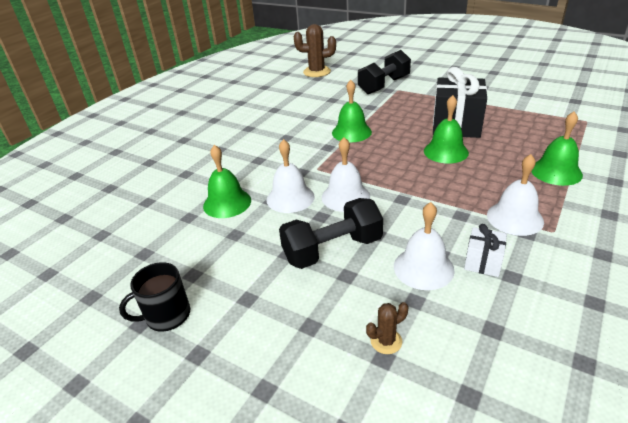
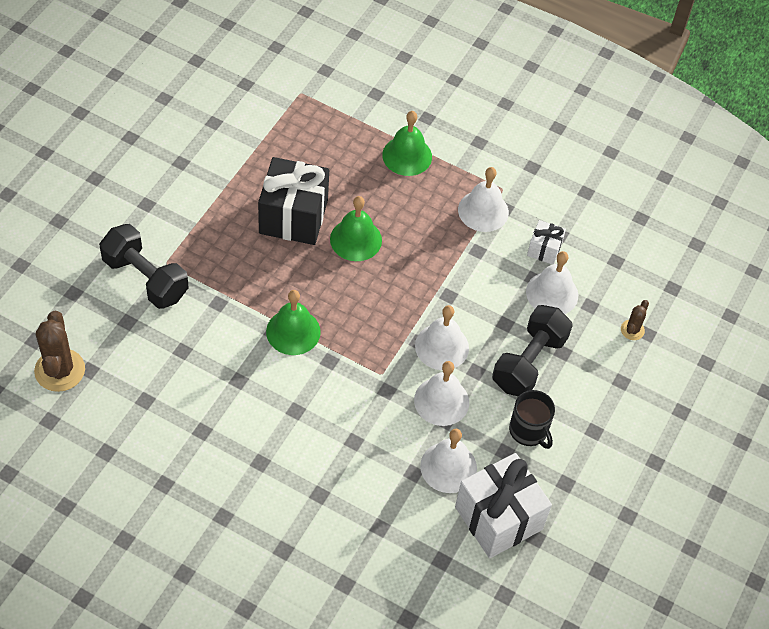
camera: 100 degrees left, 20 degrees up
black mug [119,262,190,332] -> black mug moved to [509,390,555,449]
green bell [203,145,251,218] -> white bell [420,429,477,493]
black dumbbell [279,198,383,269] -> black dumbbell turned 60 degrees clockwise [492,305,573,397]
brown cactus [366,302,408,354] -> brown cactus turned 60 degrees clockwise [621,300,649,340]
none -> white gift [455,453,552,558]

